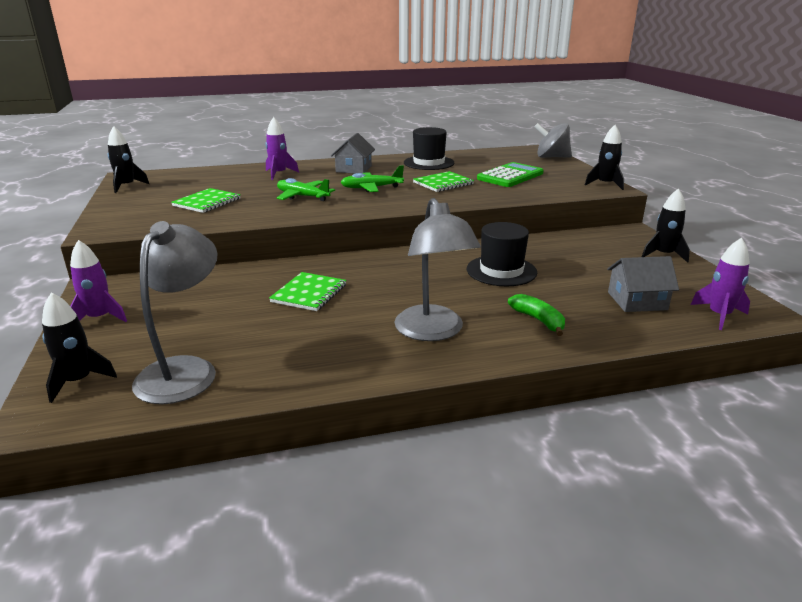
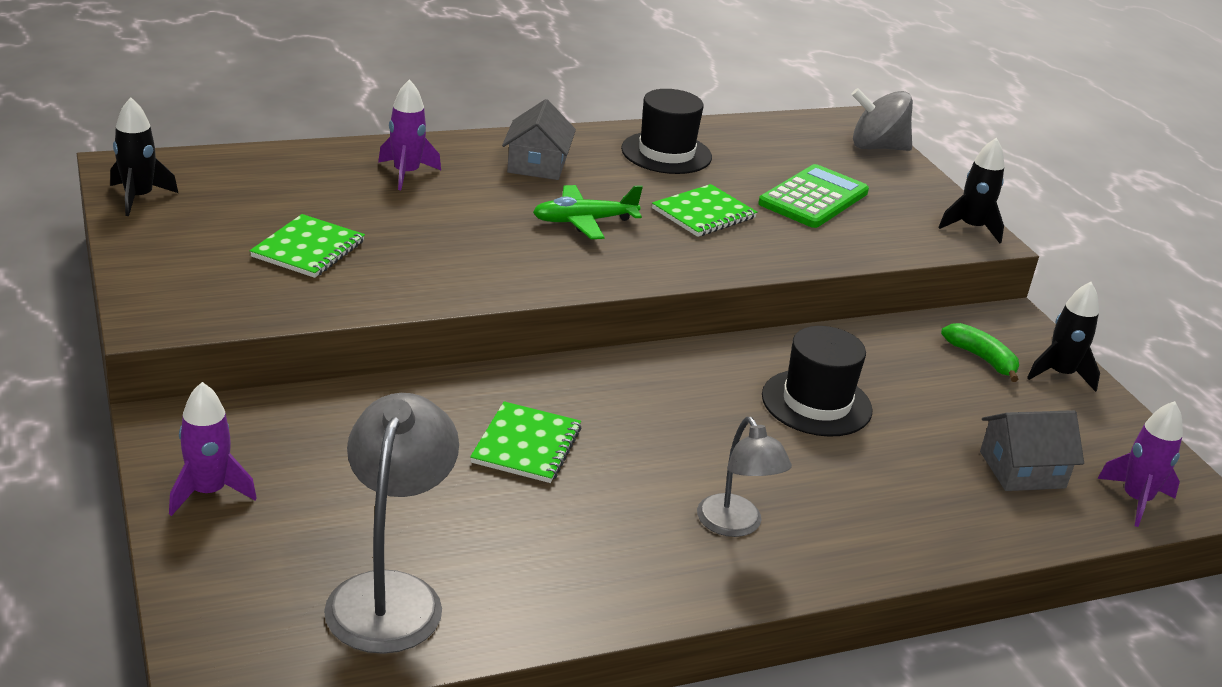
camera: 10 degrees left, 5 degrees up
black rocket [42,292,117,403] -> none
green plane [277,178,335,201] -> none
grey lamp [394,198,481,341] -> grey lamp [697,417,792,537], size x0.63
green banana [508,294,565,336] -> green banana moved to [941,323,1019,382]

